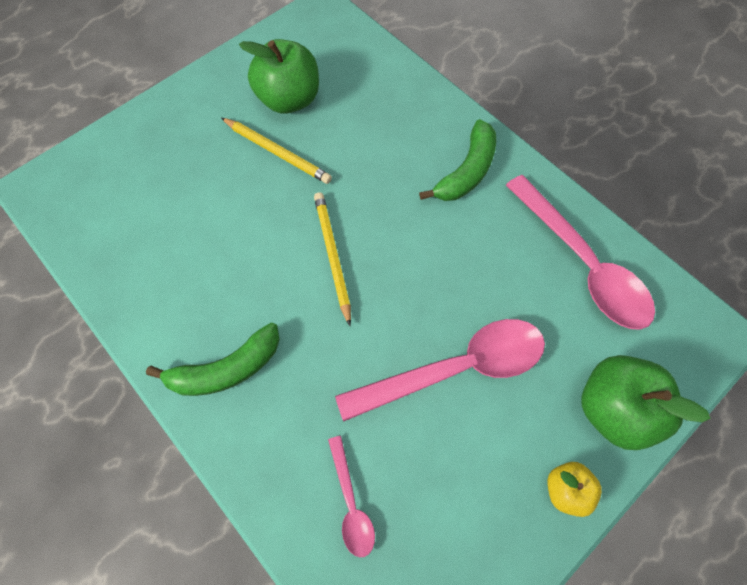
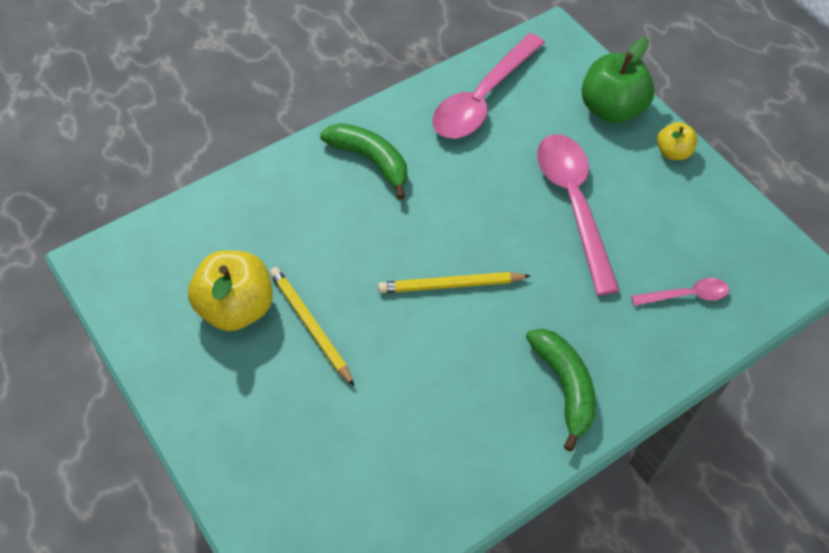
camera: 85 degrees left, 10 degrees down
yellow pencil [221,118,332,184] -> yellow pencil turned 75 degrees counterclockwise [269,267,354,386]
green apple [239,39,319,114] -> yellow apple [188,250,273,331]
pink spoon [506,175,655,330] -> pink spoon turned 150 degrees clockwise [432,33,545,138]

